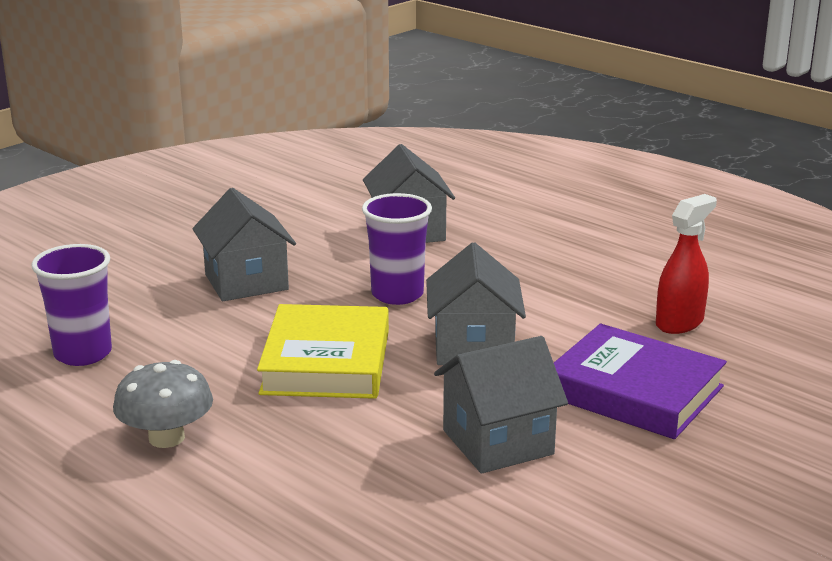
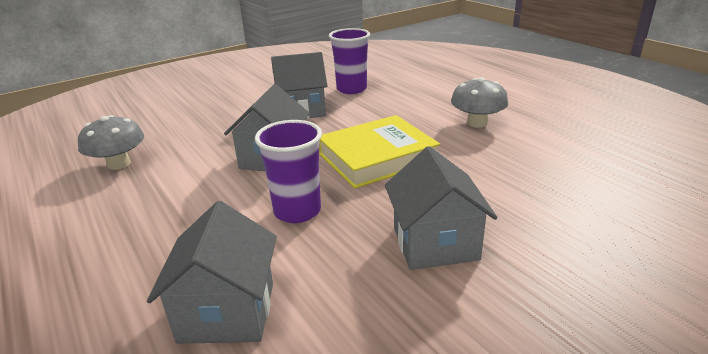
camera: 165 degrees left, 5 degrees up
purple cup [31,244,112,366] -> purple cup moved to [329,28,370,94]
yellow book [257,304,389,399] -> yellow book turned 45 degrees clockwise [319,115,440,189]
purple book [554,324,727,439] -> none
red spray bottle [656,194,717,334] -> grey mushroom [78,115,144,170]

